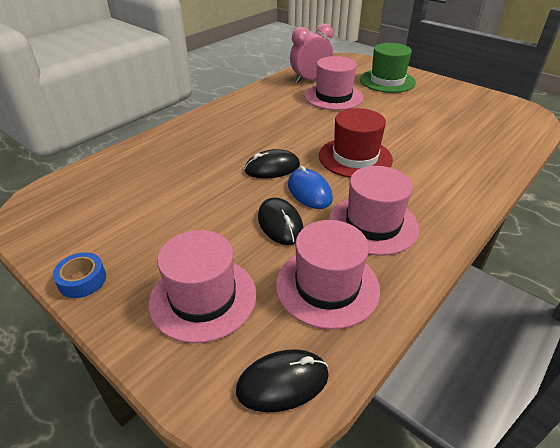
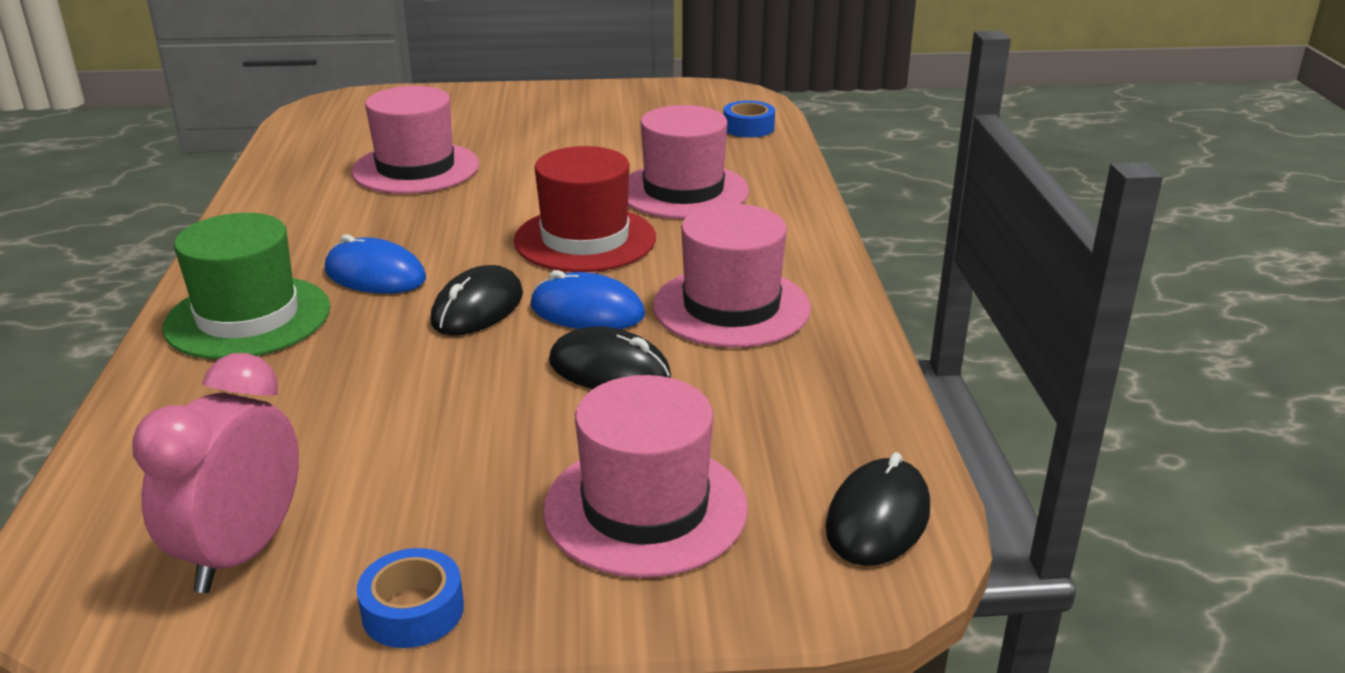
camera: 45 degrees left, 10 degrees down
pink hat [276,220,380,329] -> pink hat moved to [628,105,749,219]
pink clock [290,24,333,83] -> pink clock moved to [132,353,299,593]
green hat [360,43,416,93] -> green hat moved to [163,213,330,359]
none -> blue mouse [325,234,426,294]
none -> blue tape [723,101,775,138]

